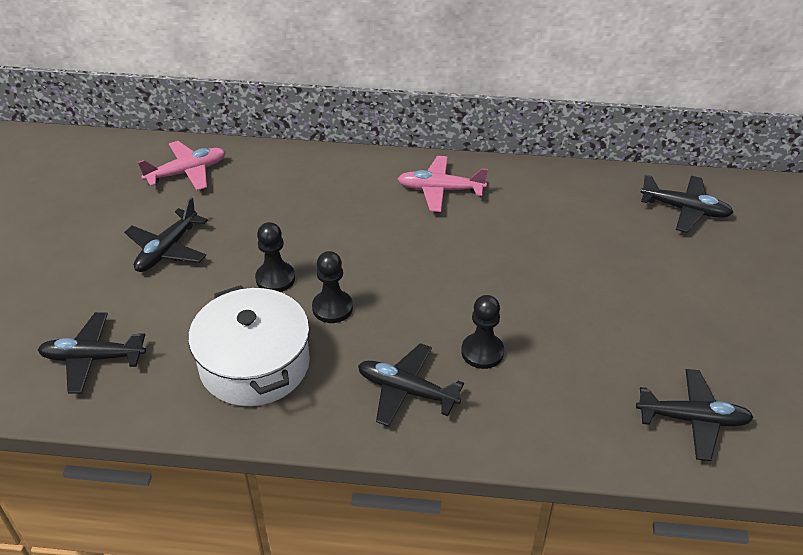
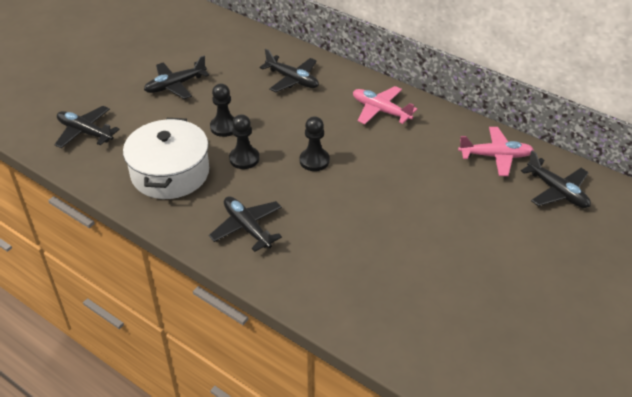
camera: 30 degrees right, 0 degrees up
pink plane [138,141,226,191] -> pink plane moved to [458,127,534,176]
black pawn [461,295,504,369] -> black pawn moved to [300,116,330,171]
black plane [636,369,754,461] -> black plane moved to [260,49,319,92]

